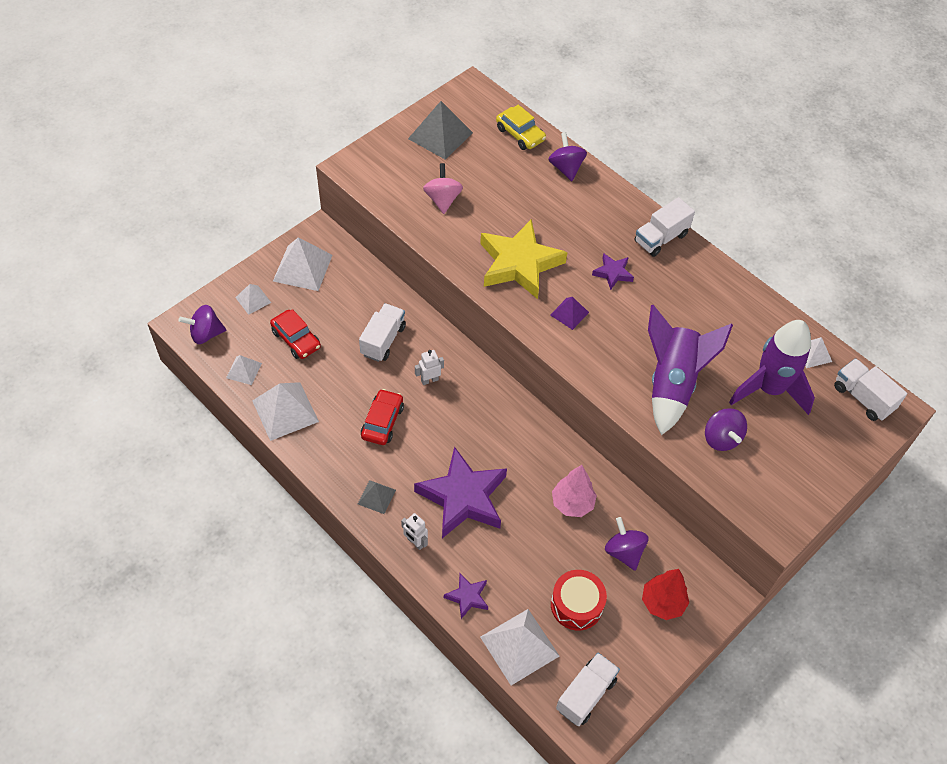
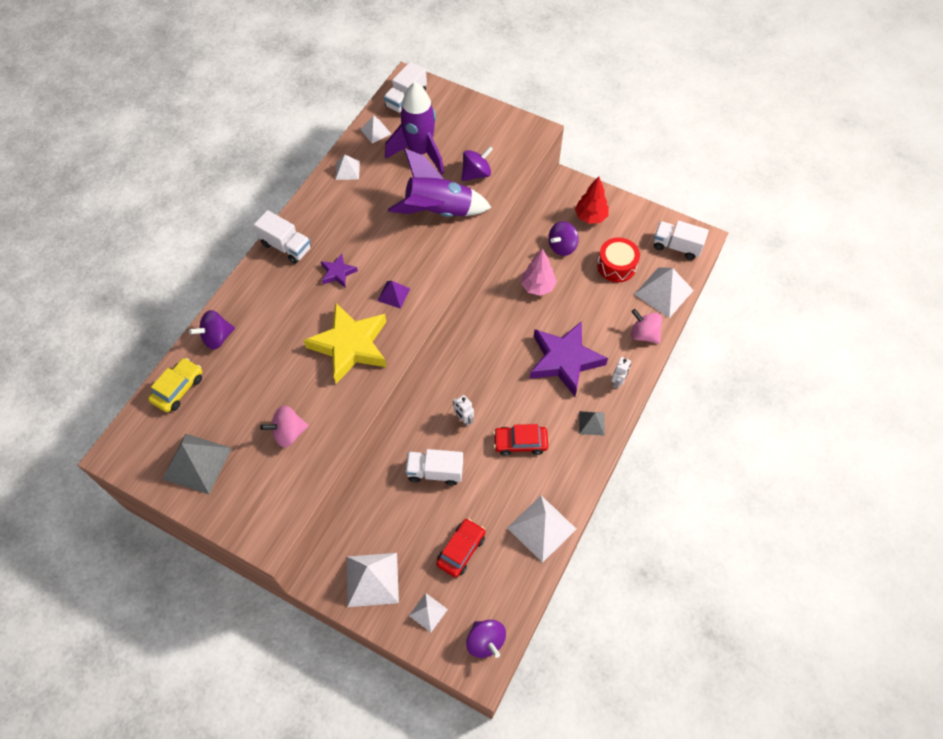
camera: 105 degrees left, 5 degrees up
white pyramid [226,355,262,385] -> white pyramid moved to [336,155,360,180]
purple star [444,573,488,619] -> pink spinning top [631,309,662,344]

